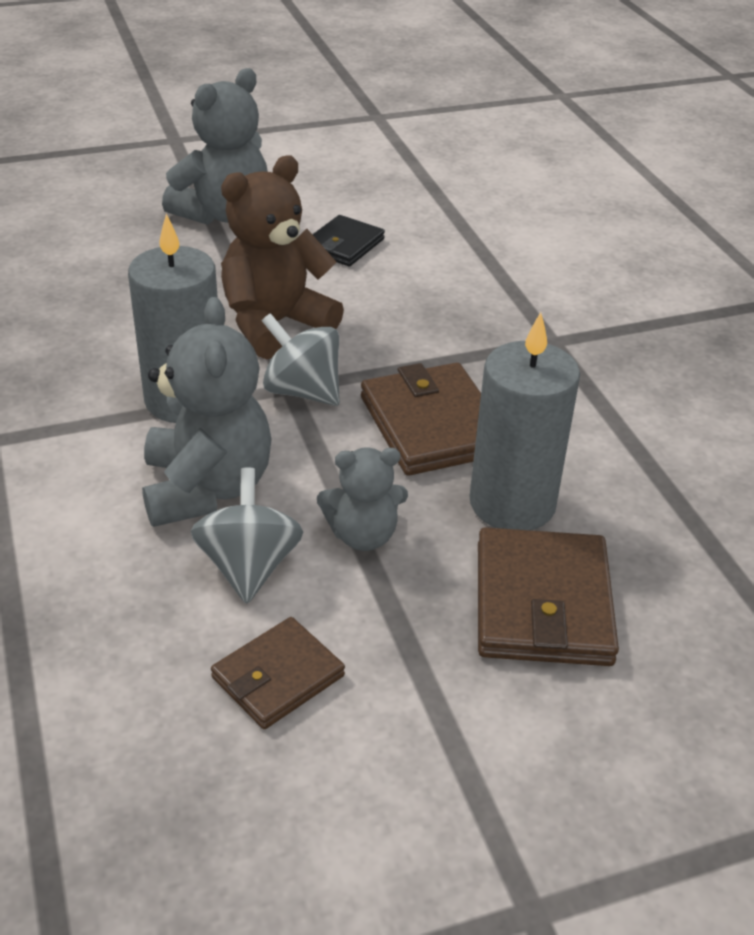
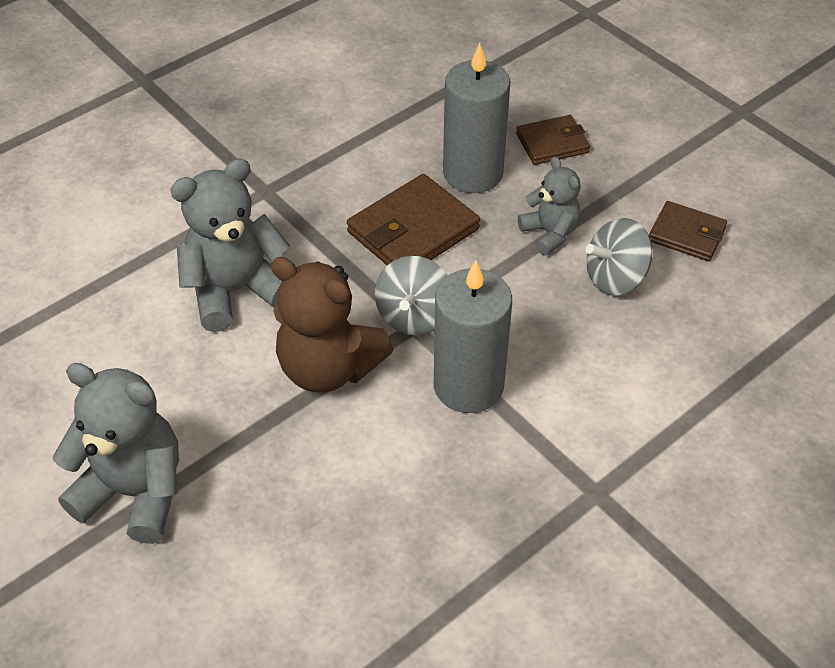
camera: 110 degrees left, 10 degrees up
grey teddy bear [142,297,272,527] -> grey teddy bear moved to [170,158,290,332]
black wallet [312,215,385,266] -> none
brown wallet [478,527,619,666] -> brown wallet [516,115,590,165], size x0.62

